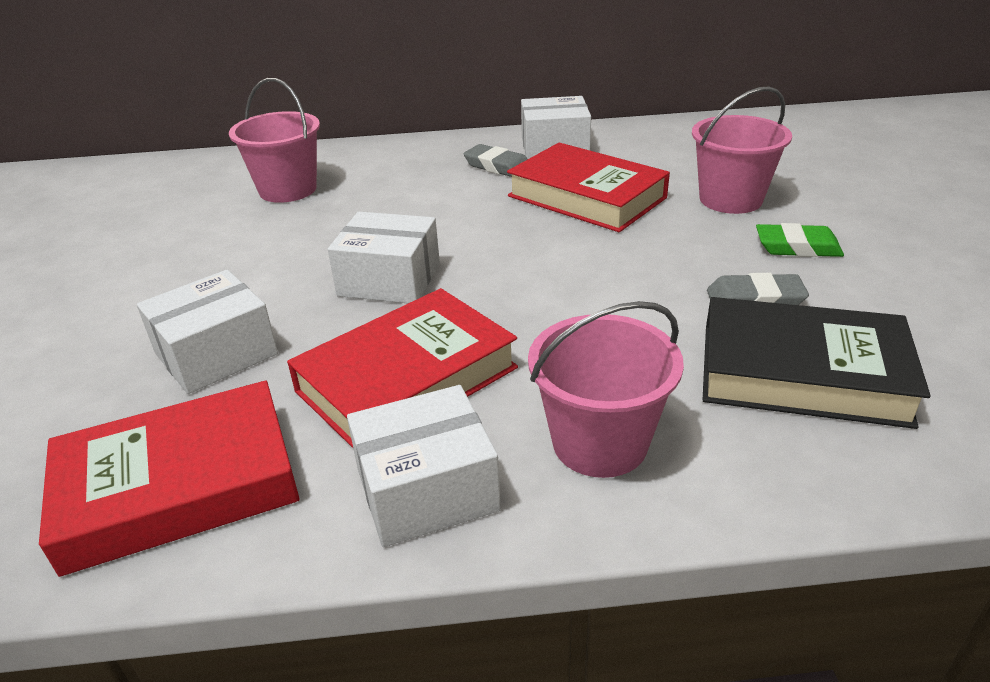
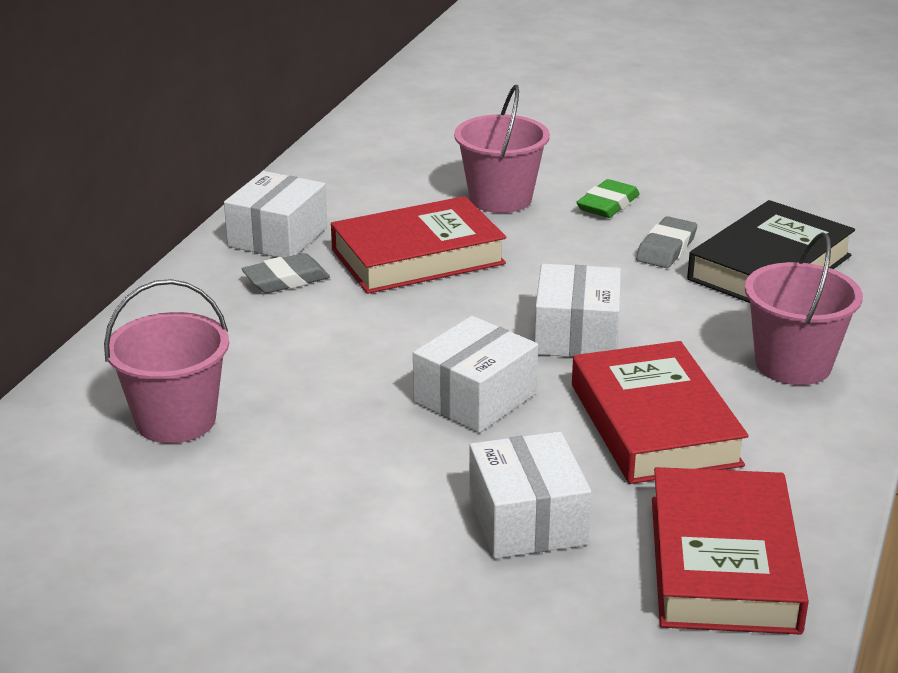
camera: 65 degrees left, 5 degrees down
white box [347,385,501,547] -> white box moved to [534,264,621,357]

